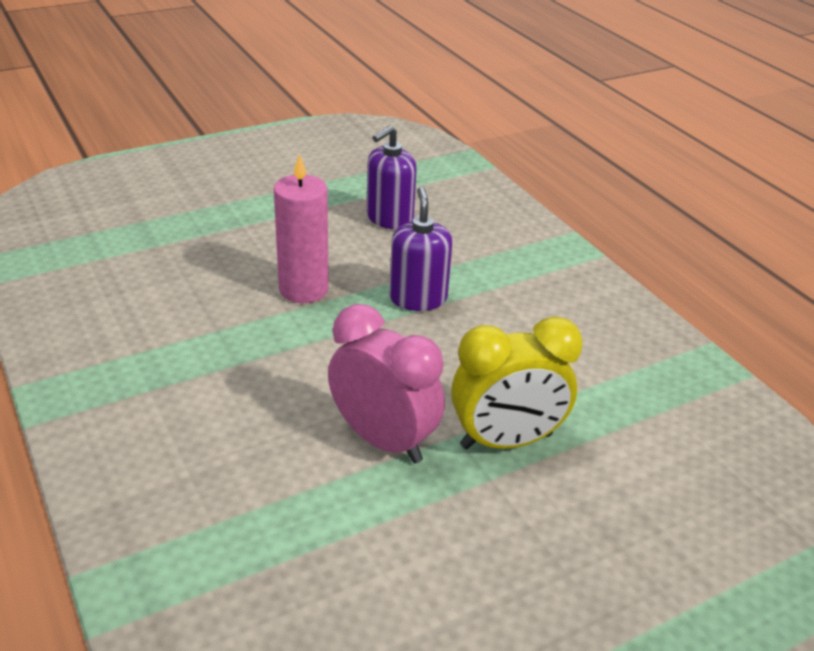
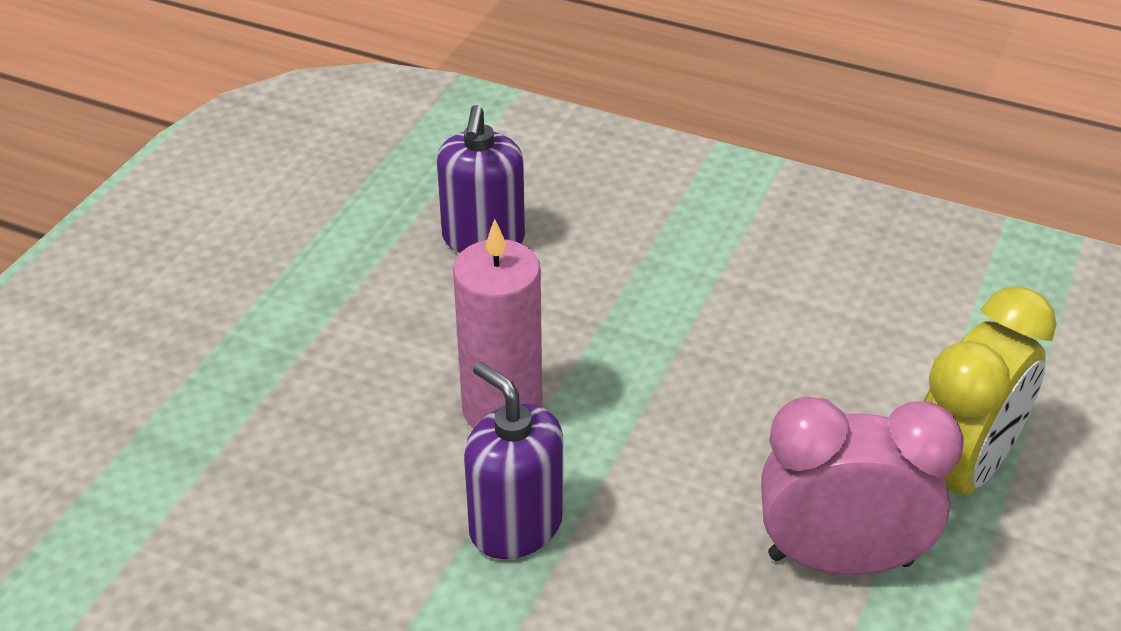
camera: 35 degrees left, 5 degrees up
purple soap dispenser [389,187,452,311] -> purple soap dispenser moved to [464,362,563,559]

